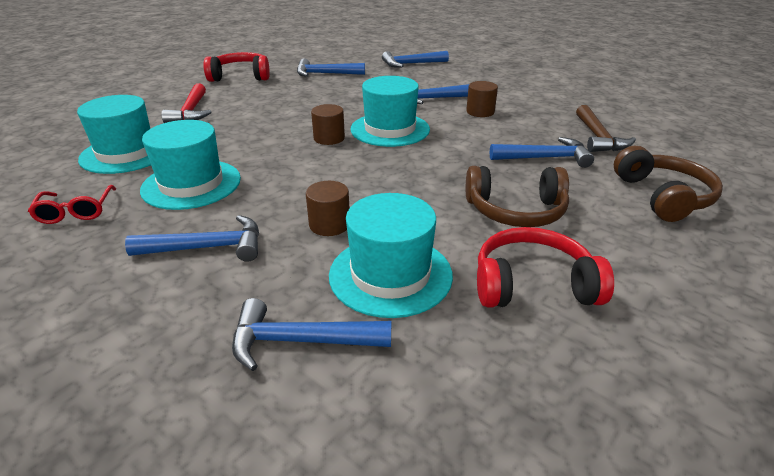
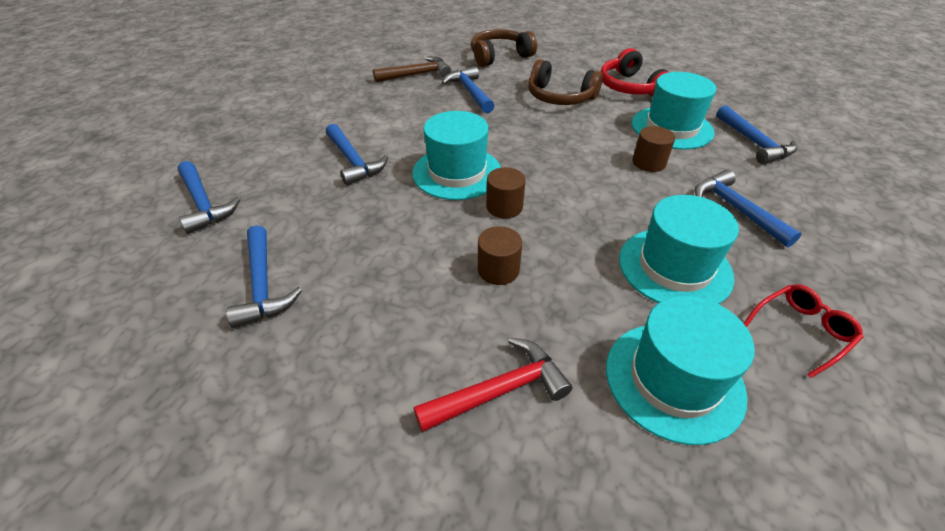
camera: 110 degrees left, 10 degrees up
red headphones [203,52,270,82] -> none
brown cylinder [466,81,498,117] -> brown cylinder moved to [478,226,522,285]
brown headphones [466,166,569,227] -> brown headphones turned 135 degrees clockwise [528,59,603,105]

